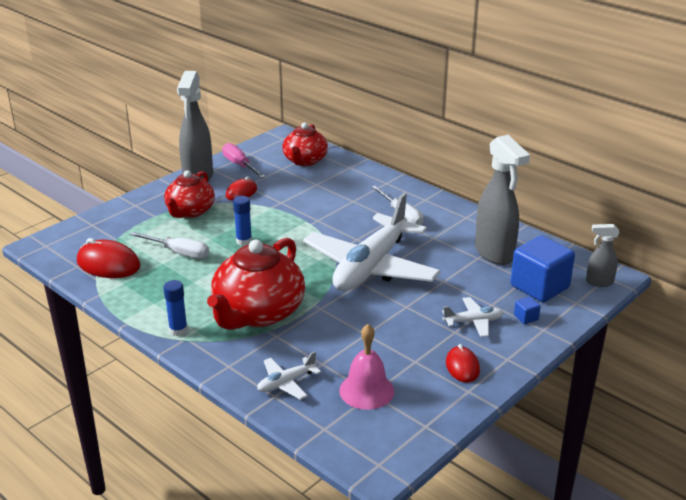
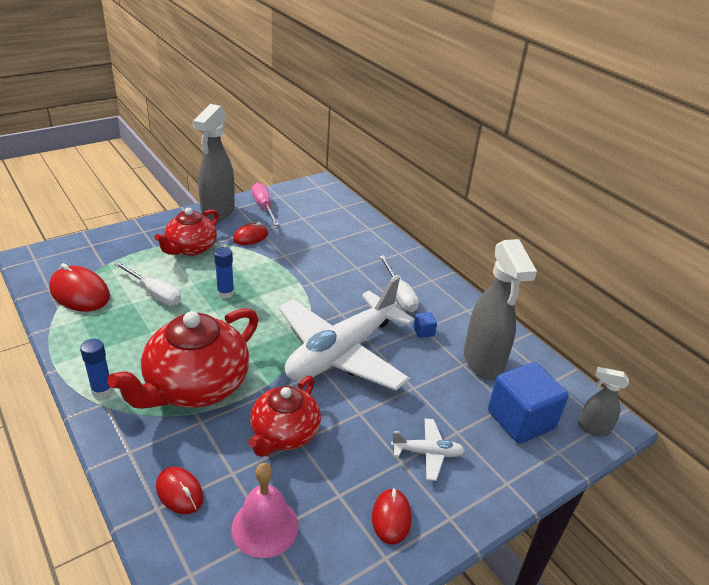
camera: 10 degrees right, 5 degrees up
white plane [257,352,321,400] -> red mouse [156,466,204,514]
red teapot [282,122,328,166] -> red teapot moved to [248,376,321,457]
blue cube [514,297,541,324] -> blue cube moved to [413,312,437,338]

